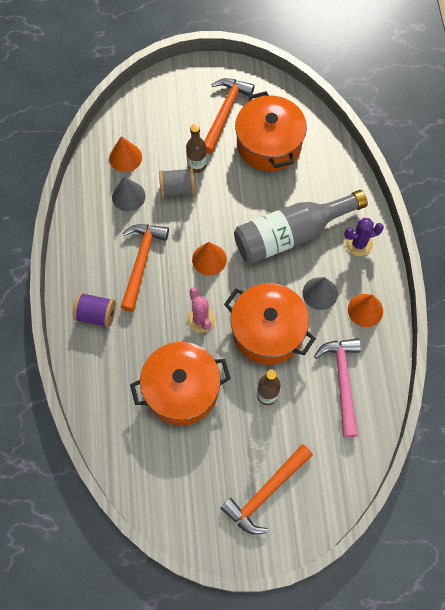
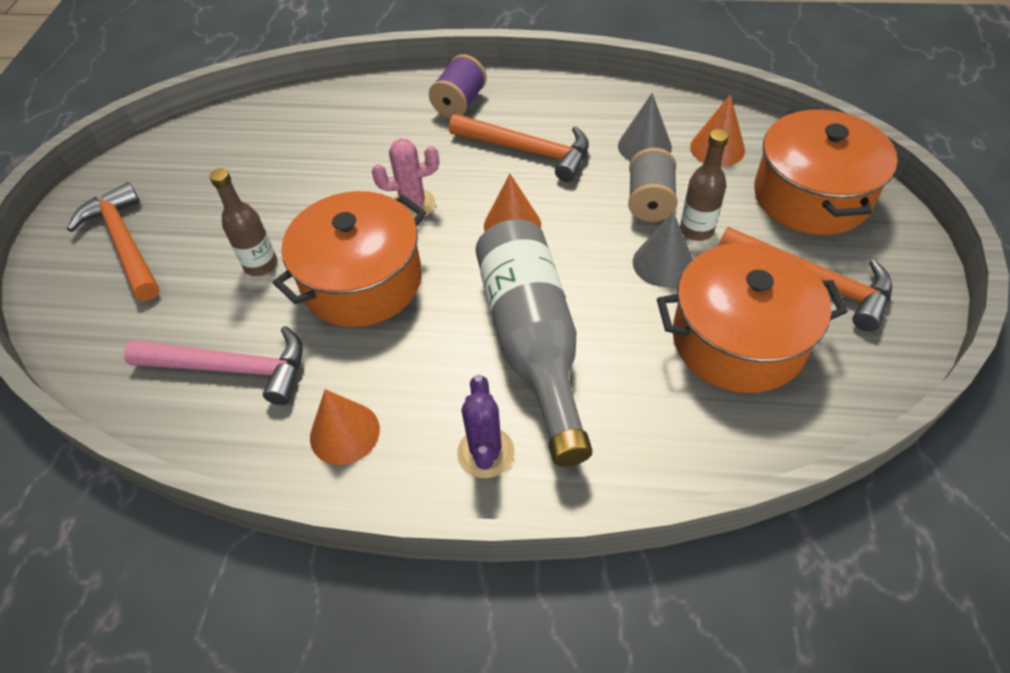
camera: 105 degrees right, 15 degrees down
orange pot [130,342,231,425] -> orange pot moved to [754,107,898,235]
grey cone [303,277,338,310] -> grey cone moved to [633,211,693,287]

